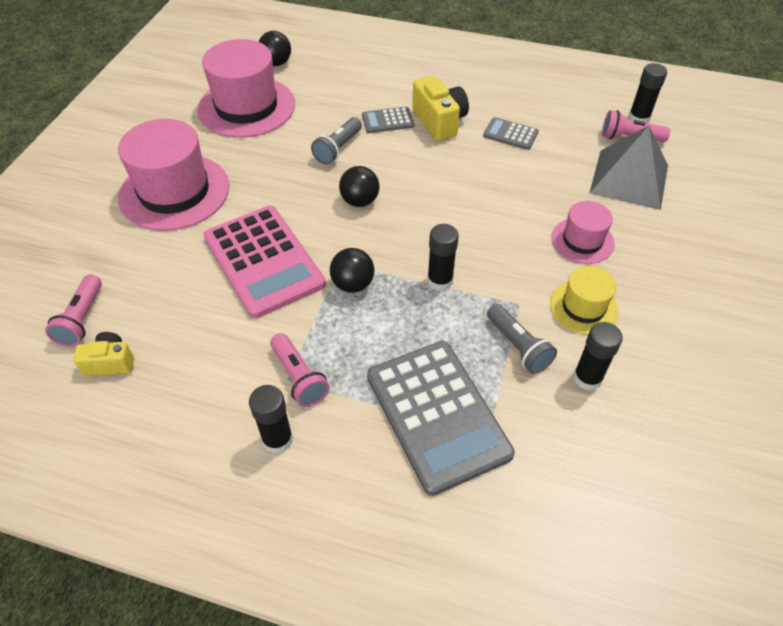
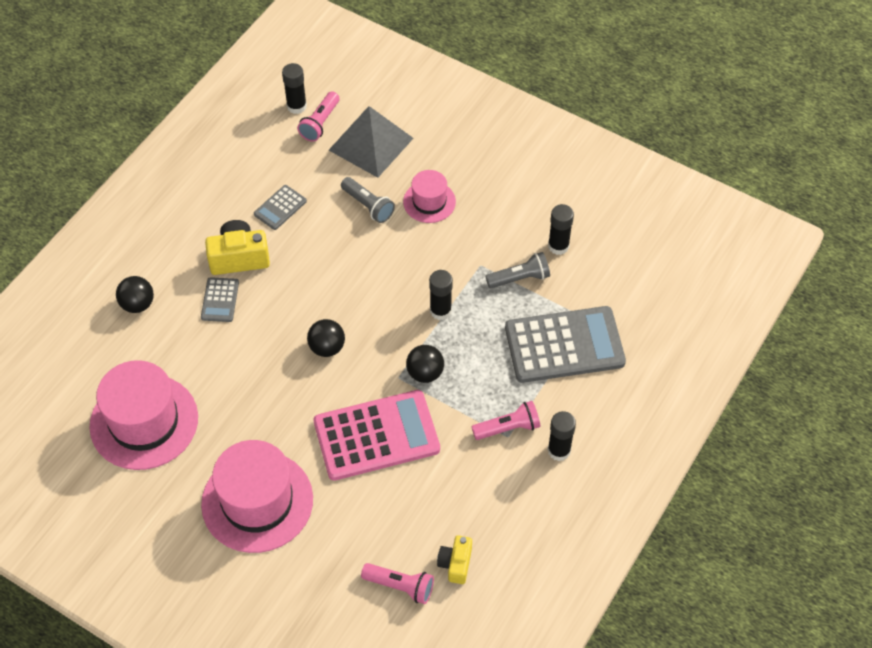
camera: 75 degrees left, 5 degrees up
black ball [259,31,291,66] -> black ball moved to [116,276,154,313]
grey flashlight [311,117,362,164] -> grey flashlight moved to [341,177,395,223]
yellow hat [550,266,618,335] -> none

